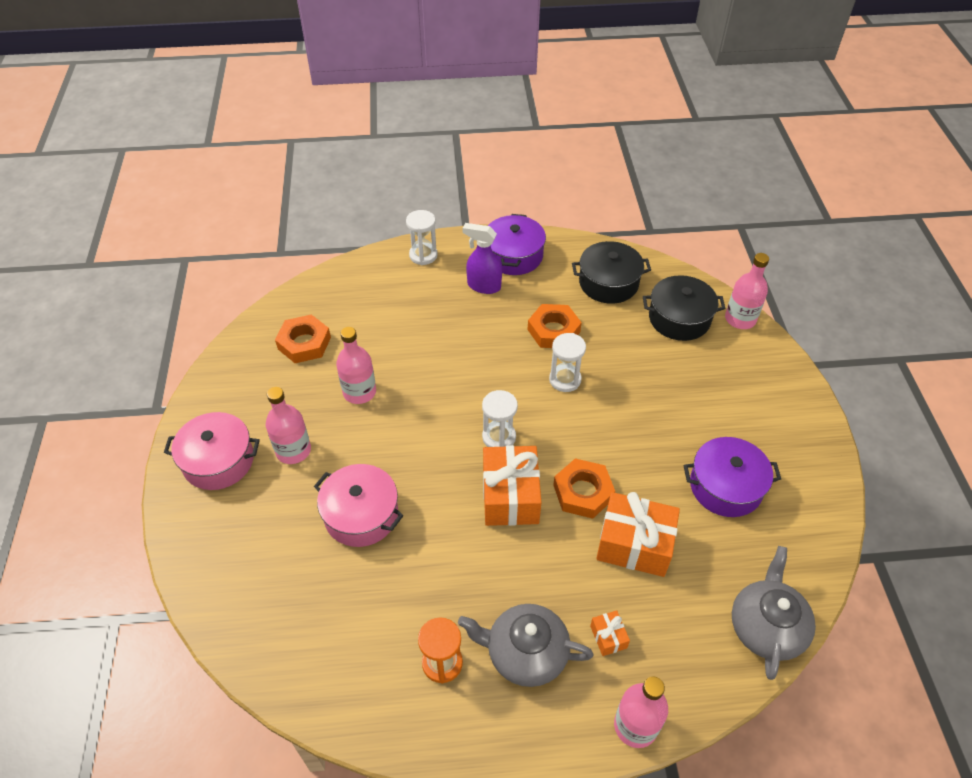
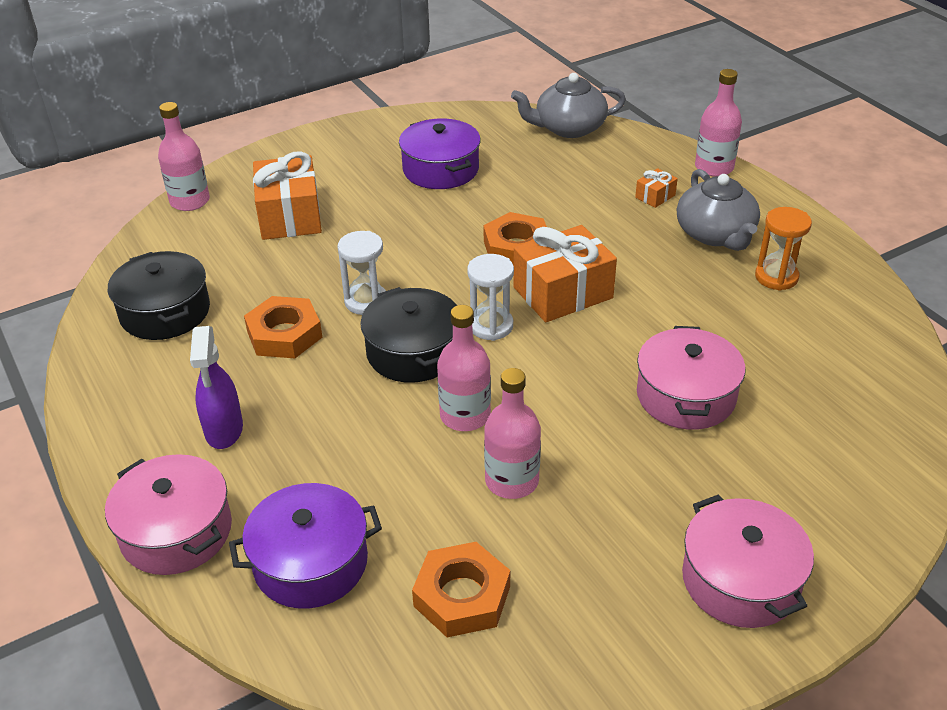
camera: 115 degrees left, 10 degrees down
pink bottle [266,387,311,464] -> pink bottle moved to [437,305,491,431]
white hourglass [406,210,438,265] -> pink pot [105,454,232,575]
purple pot [488,214,546,275] -> purple pot moved to [229,483,382,609]
orange gift [596,492,680,577] -> orange gift moved to [253,151,322,240]
black pot [643,275,726,341] -> black pot moved to [360,287,457,383]

